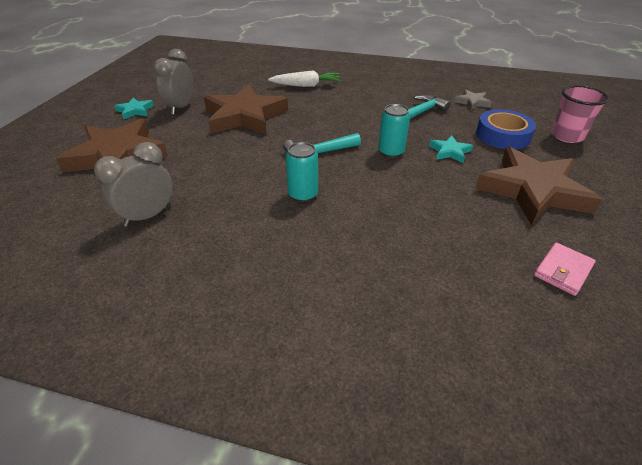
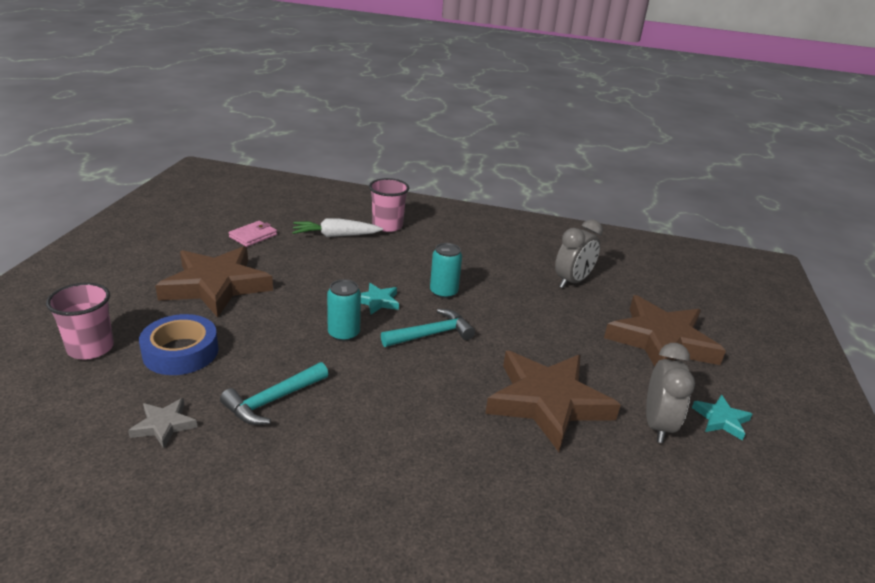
camera: 175 degrees right, 10 degrees down
white carrot [268,70,341,87] -> white carrot moved to [292,218,383,237]
turquoise star [429,136,473,163] -> turquoise star moved to [361,283,399,315]
none -> pink cup [369,178,409,232]

